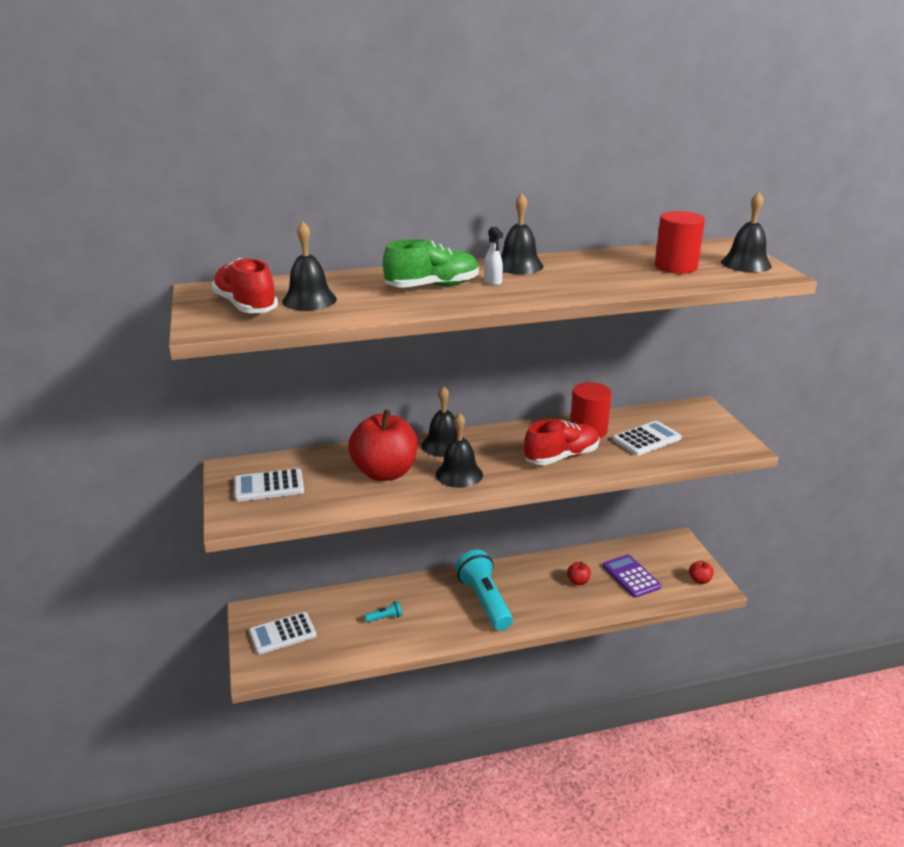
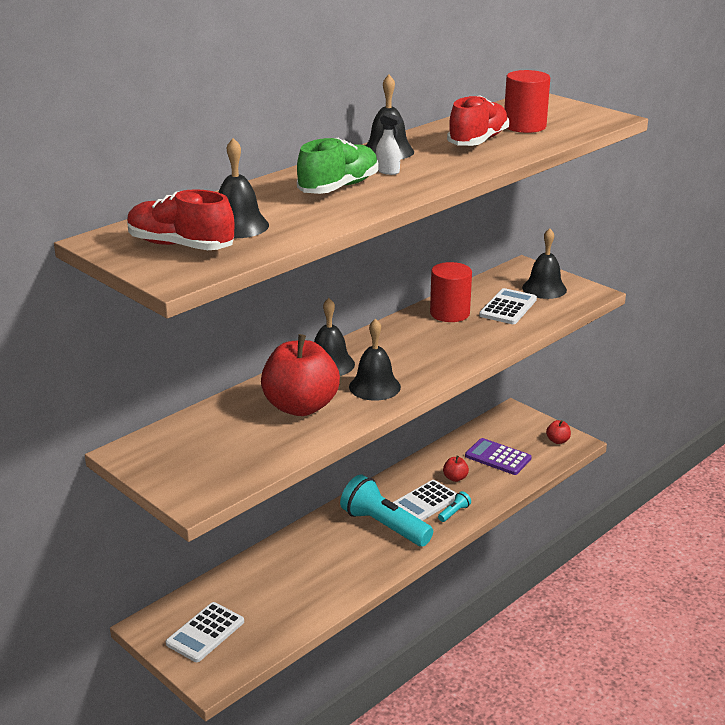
camera: 30 degrees left, 0 degrees up
white calculator [234,468,304,502] -> white calculator moved to [392,480,457,521]
turquoise flashlight [365,601,402,623] -> turquoise flashlight moved to [438,491,471,522]
red shoe [524,419,600,465] -> red shoe moved to [447,95,509,146]
black bell [721,192,772,272] -> black bell moved to [522,228,567,299]

